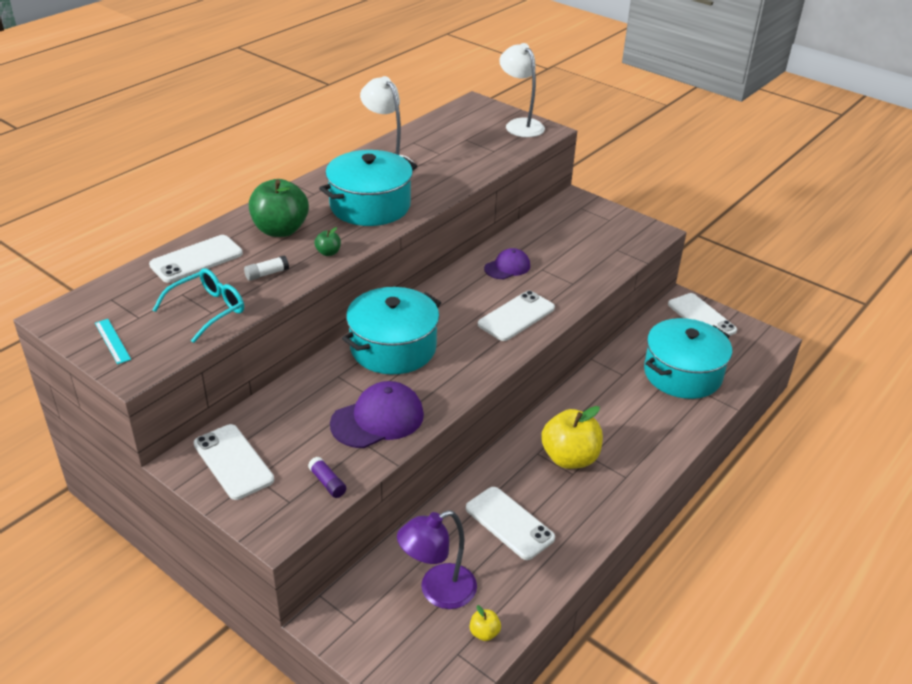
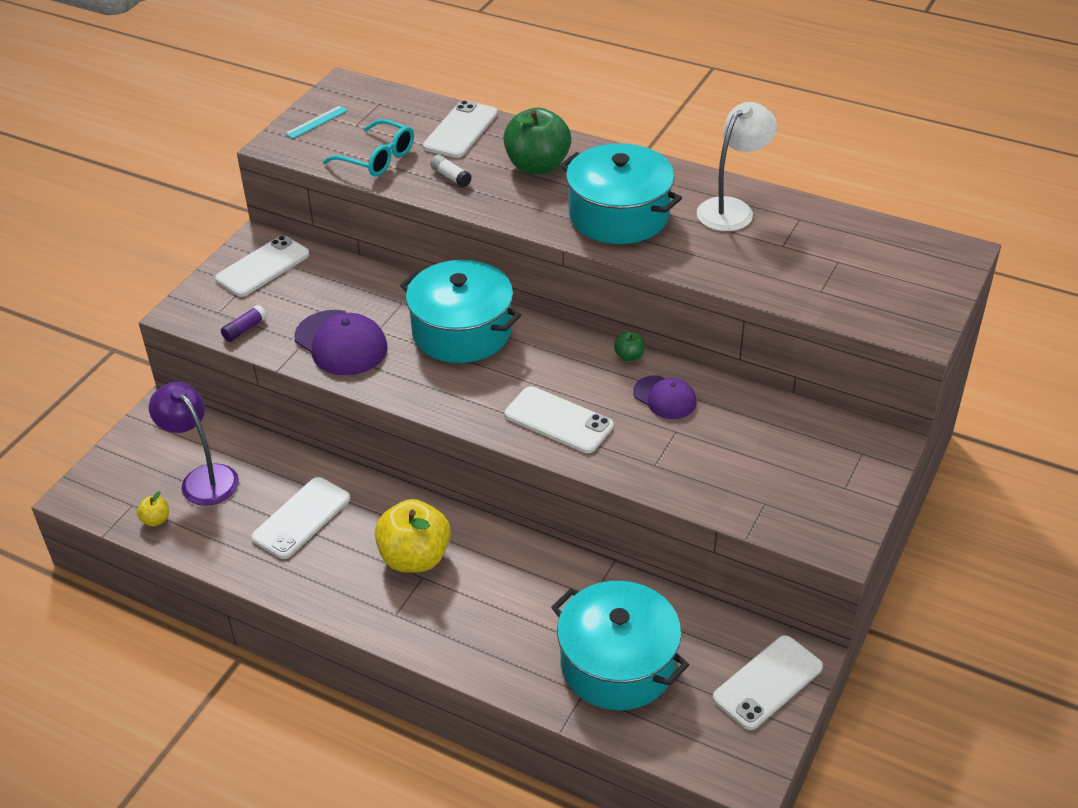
camera: 80 degrees right, 5 degrees up
white phone [149,235,243,283] -> white phone turned 75 degrees clockwise [423,100,498,158]
green apple [314,227,341,256] -> green apple moved to [614,331,645,361]
white lamp [499,43,545,137] -> none

